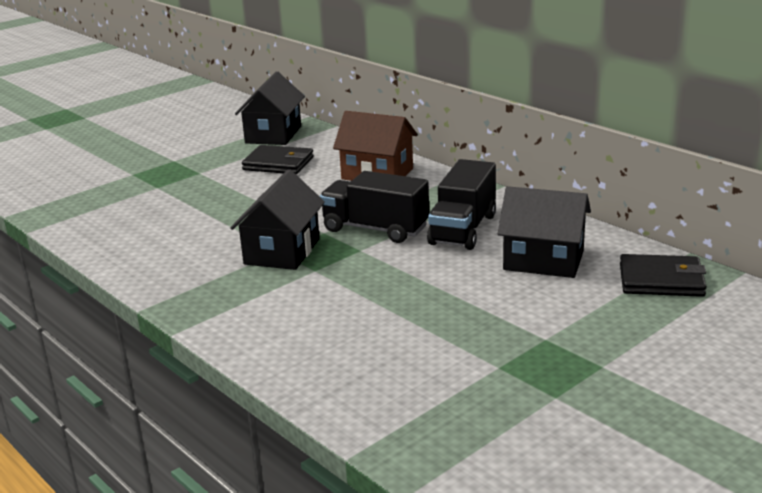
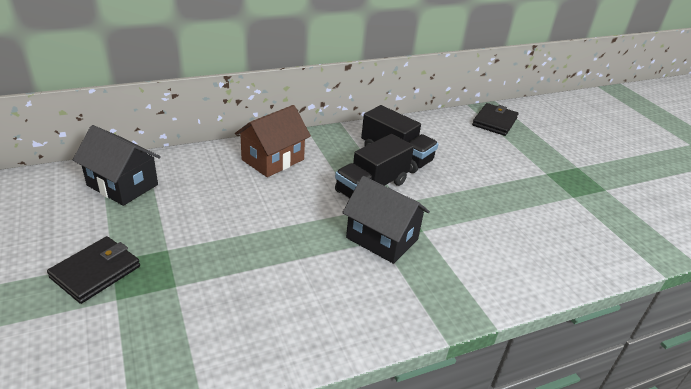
camera: 75 degrees left, 10 degrees up
black wallet [242,145,314,174] -> black wallet moved to [47,236,140,304]
black house [498,186,591,278] -> none

